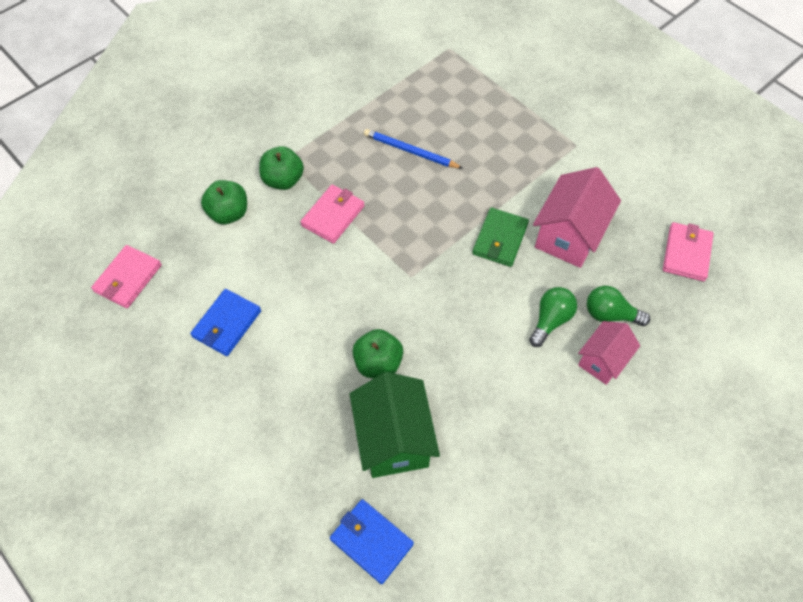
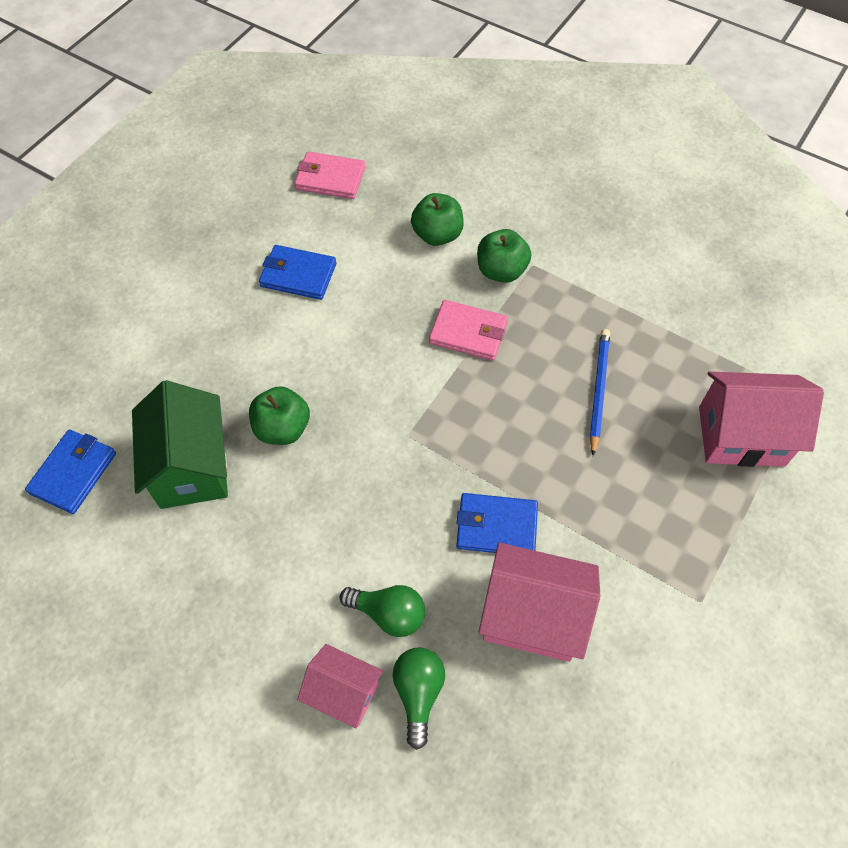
camera: 75 degrees right, 0 degrees up
green house [350,372,440,478] -> green house turned 75 degrees counterclockwise [132,380,228,509]
green wallet [472,208,529,267] -> blue wallet [456,493,538,553]
pink wallet [663,222,714,282] -> none
none -> pink house [699,371,824,467]

